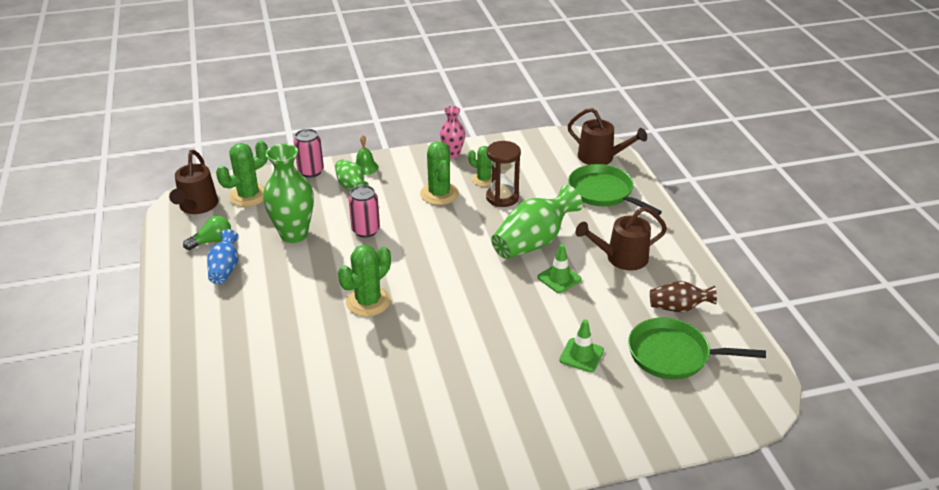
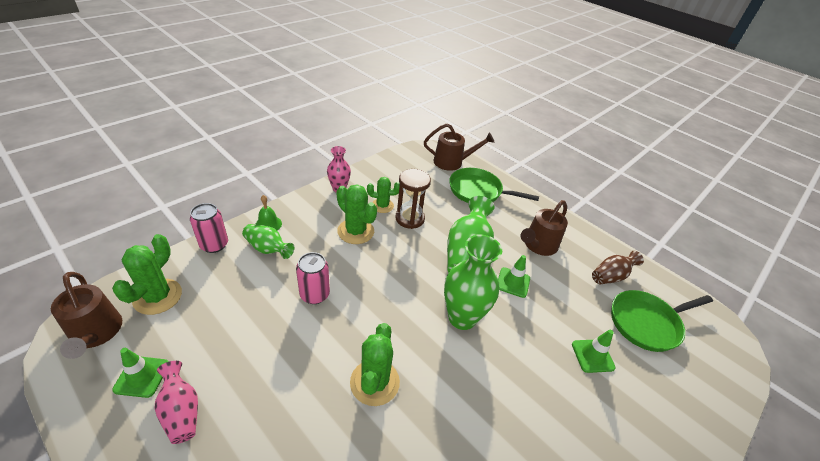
camera: 35 degrees left, 5 degrees up
green light bulb [183,216,231,250] -> green traffic cone [112,348,169,398]
blue vase [207,229,239,284] -> pink vase [155,361,198,444]
green vase [263,144,314,243] -> green vase moved to [444,234,502,330]

